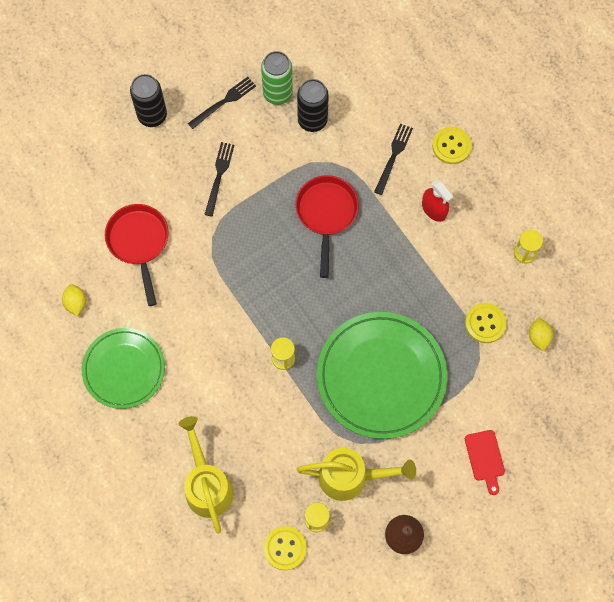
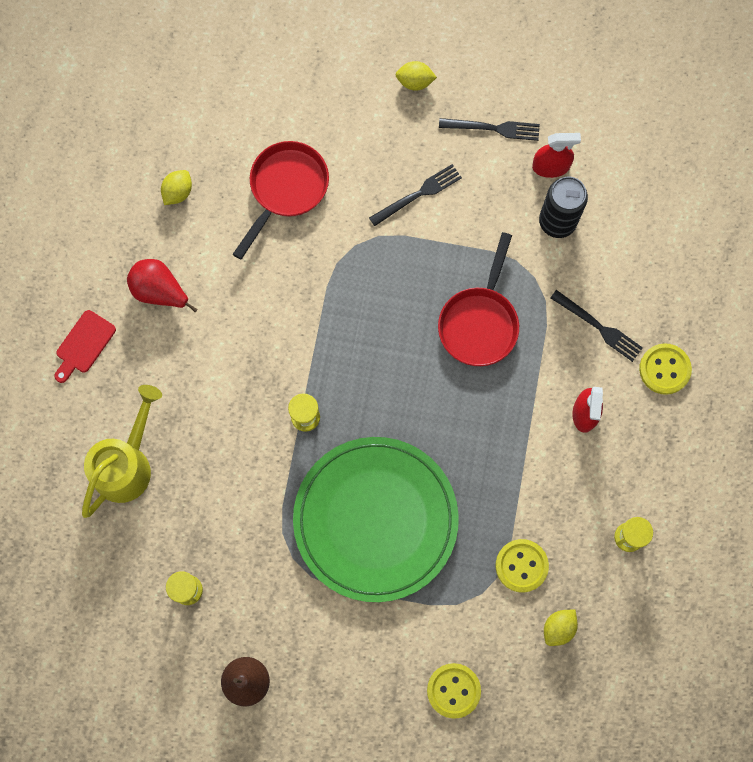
camera: 45 degrees right, 5 degrees up
green plate [82,328,165,409] -> red pear [127,259,198,312]
black can [130,74,167,127] -> yellow lemon [395,61,437,91]
green can [261,51,293,105] -> red spray bottle [532,133,581,178]
yellow button [264,526,307,570] -> yellow button moved to [427,663,481,719]
red pan [295,175,359,278] -> red pan turned 150 degrees clockwise [438,232,519,366]
yellow watering can [297,448,416,501] -> none
black fork [374,123,413,195] -> black fork turned 60 degrees clockwise [551,290,643,362]
red cutting board [465,430,505,495] -> red cutting board moved to [55,310,116,383]

